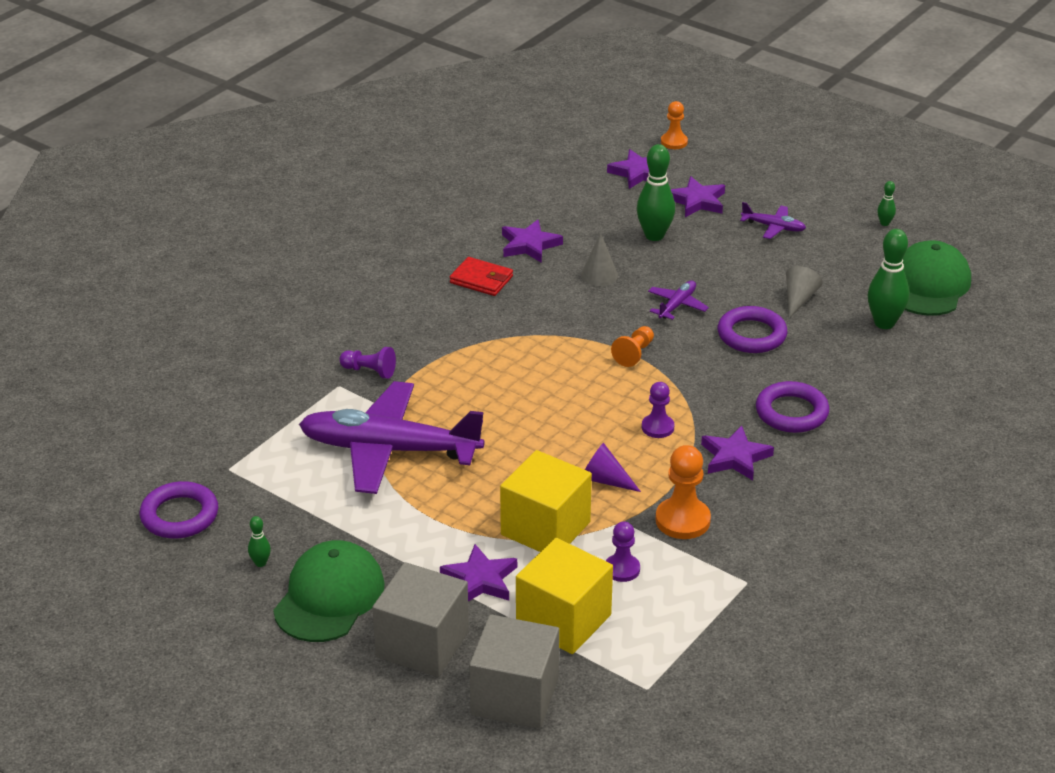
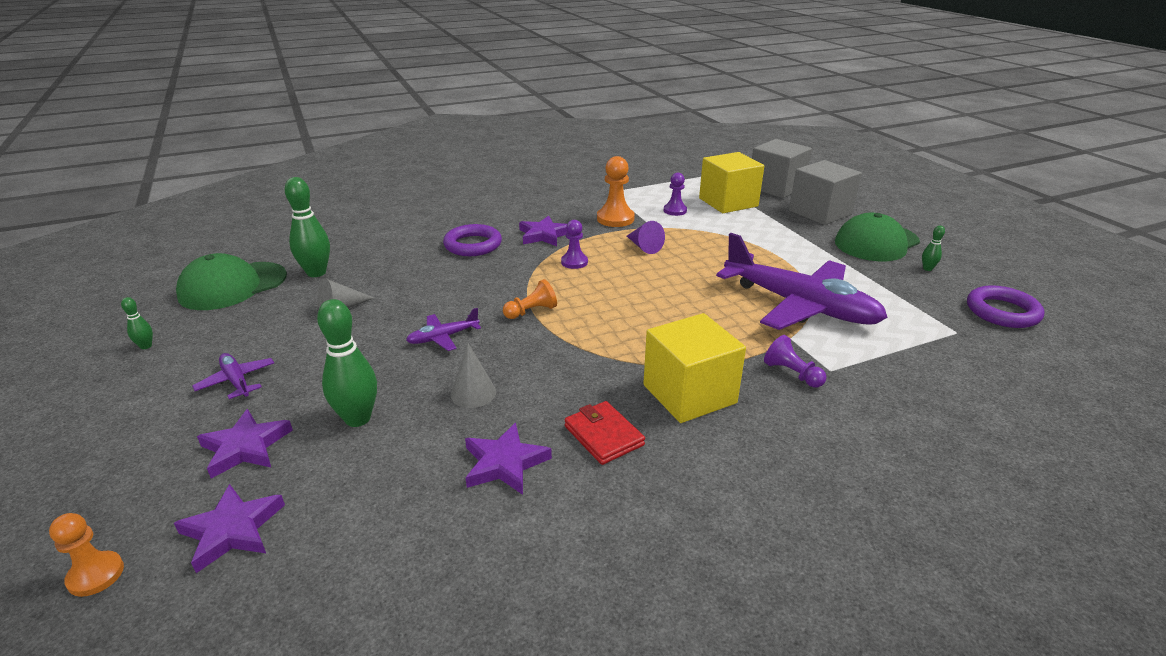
camera: 150 degrees left, 5 degrees down
purple star [440,544,517,601] -> none
yellow cube [500,450,592,552] -> yellow cube moved to [643,313,746,423]
purple ring [718,306,787,353] -> none

